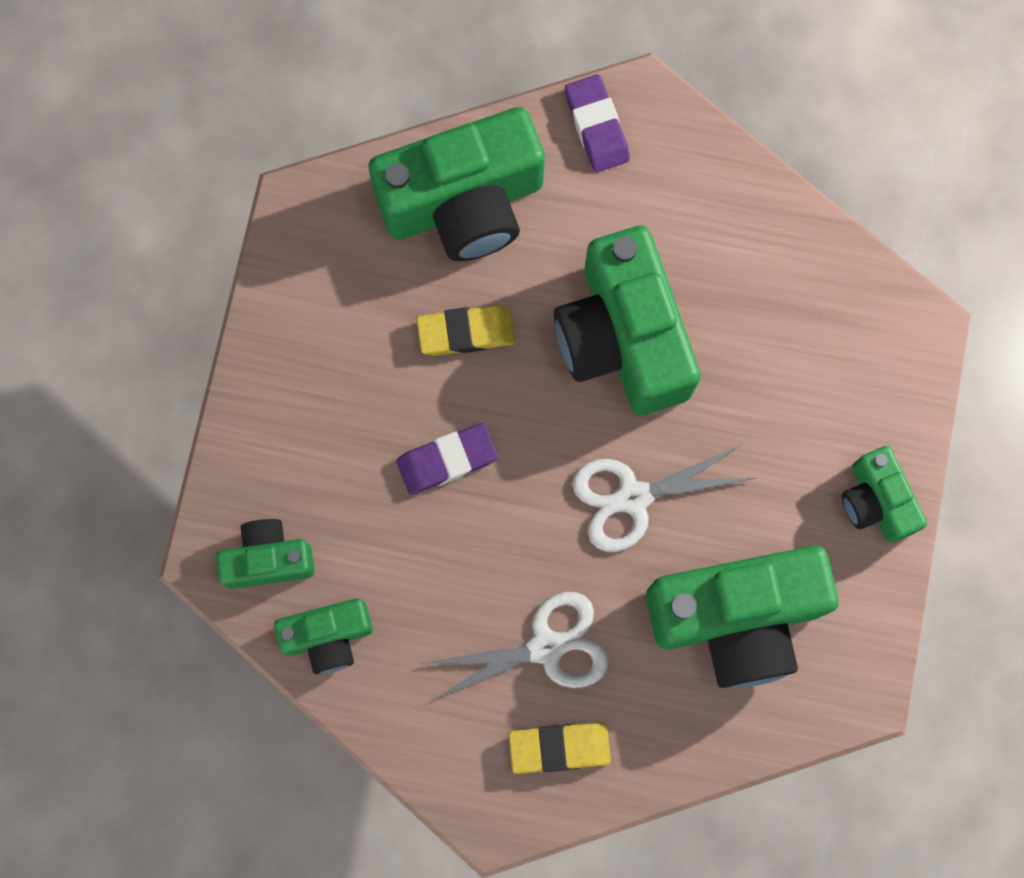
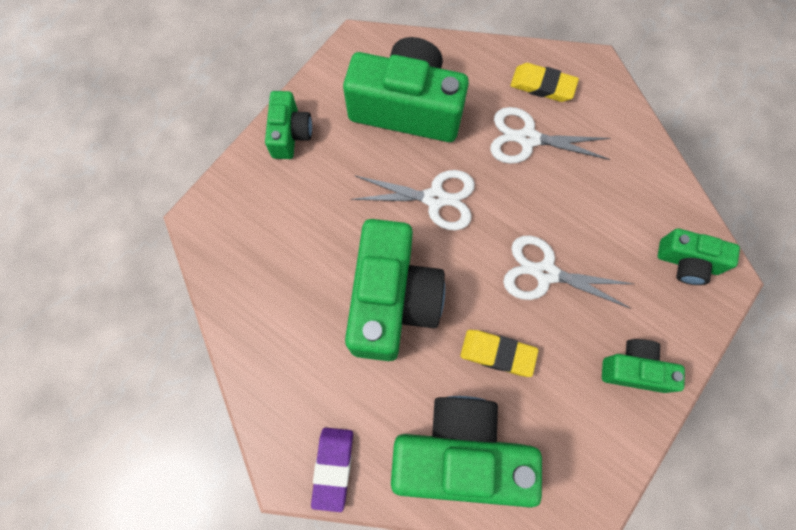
camera: 155 degrees left, 5 degrees down
green camera [274,598,372,674] -> green camera moved to [602,339,685,393]
purple eraser [396,423,498,495] -> white scissors [503,235,633,309]

